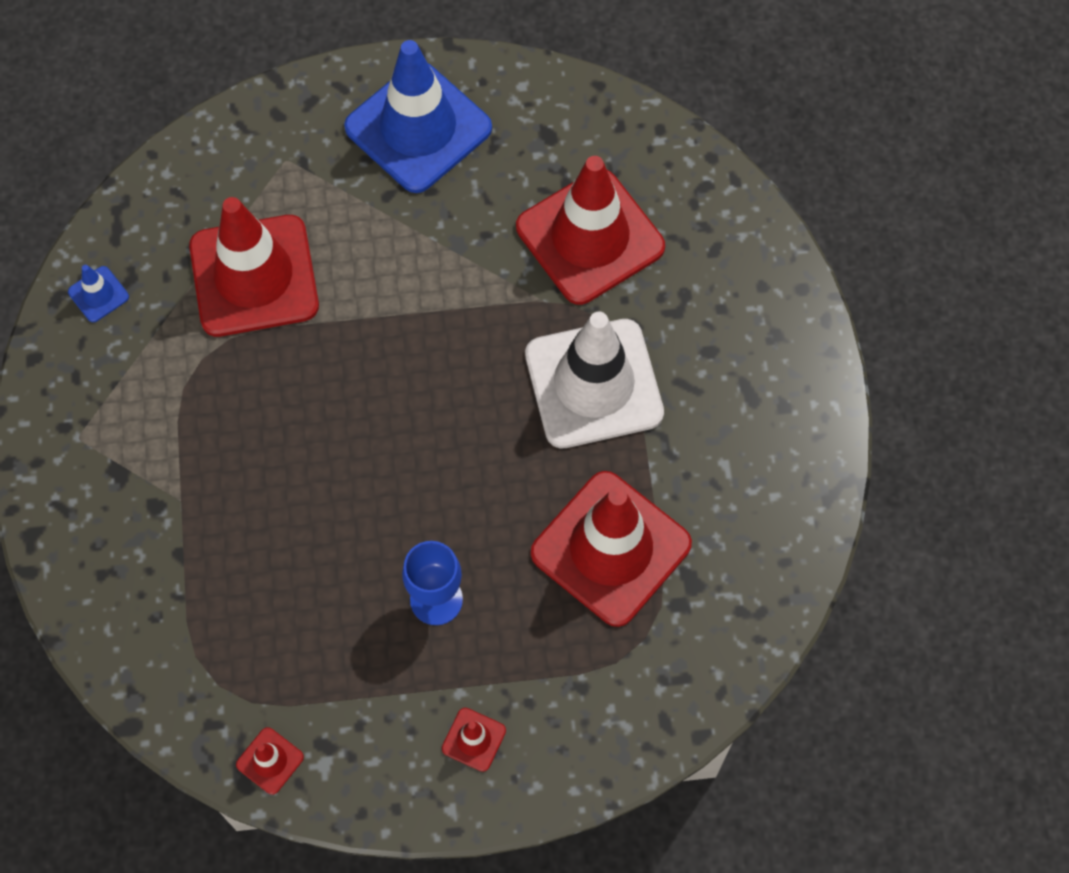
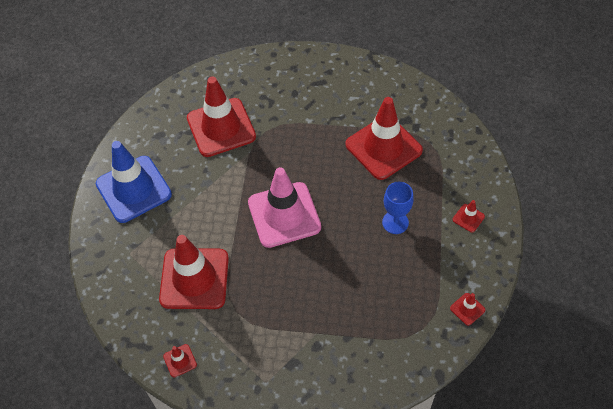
camera: 75 degrees left, 10 degrees down
blue traffic cone [68,265,129,322] -> red traffic cone [163,344,197,377]
white traffic cone [525,312,664,448] -> none
none -> pink traffic cone [248,167,321,248]

